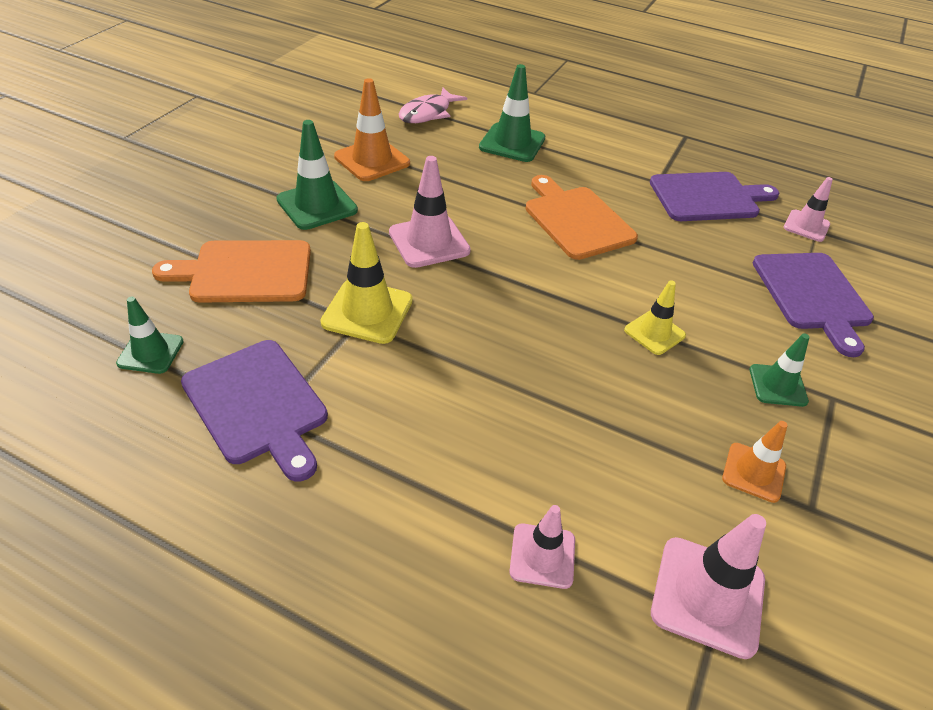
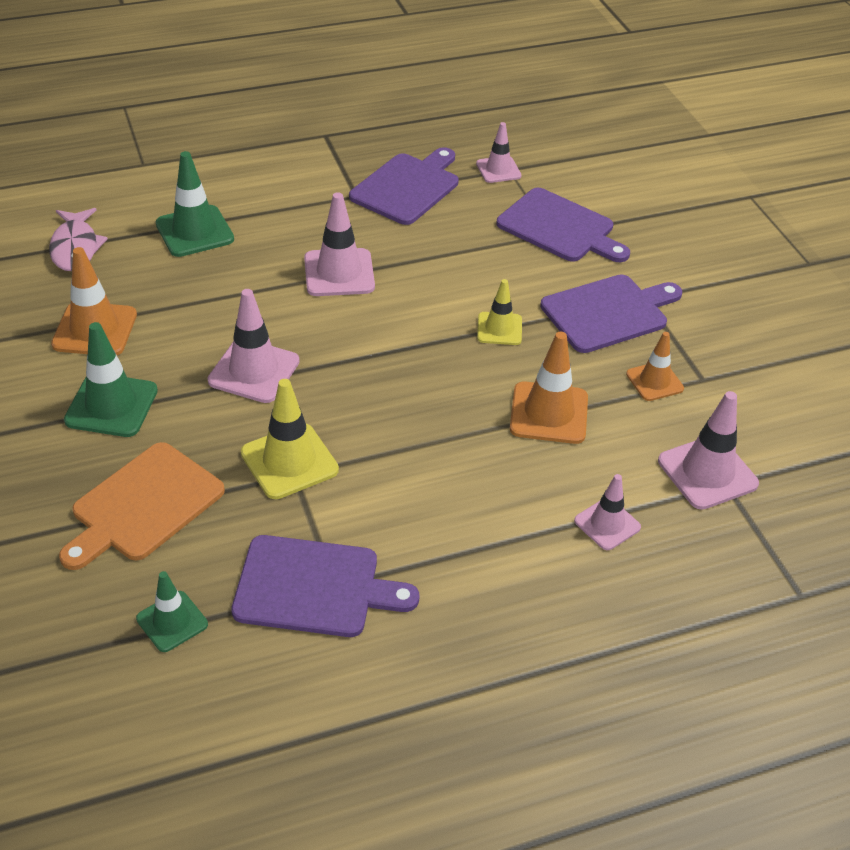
camera: 45 degrees left, 0 degrees up
orange cutting board [525,175,638,260] -> pink traffic cone [304,192,375,296]
green traffic cone [750,333,810,407] -> purple cutting board [540,274,682,353]
none -> orange traffic cone [510,332,588,444]

